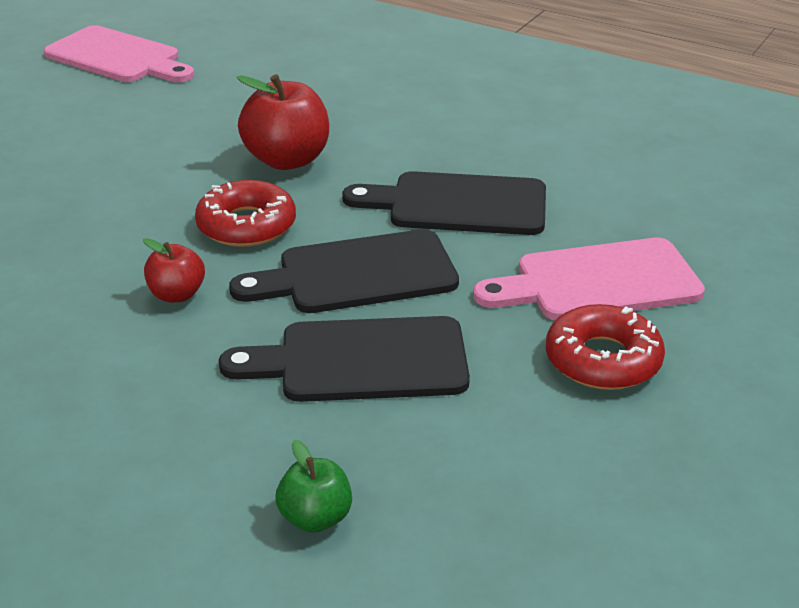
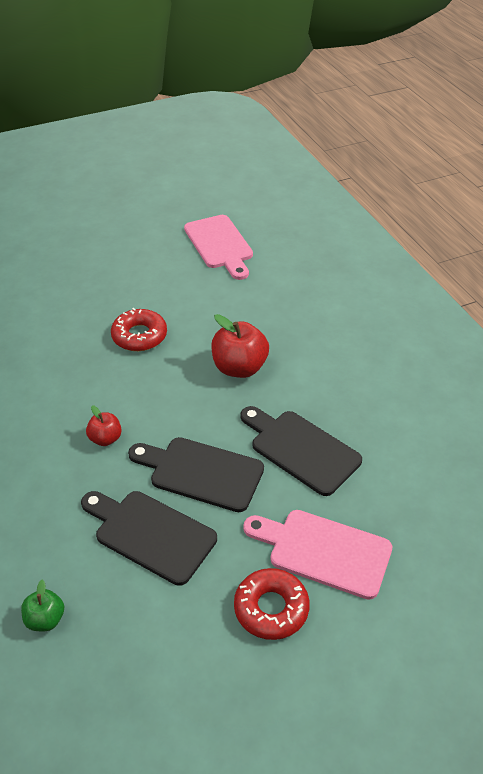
camera: 35 degrees right, 10 degrees up
red donut [195,180,296,247] -> red donut moved to [111,308,167,351]

